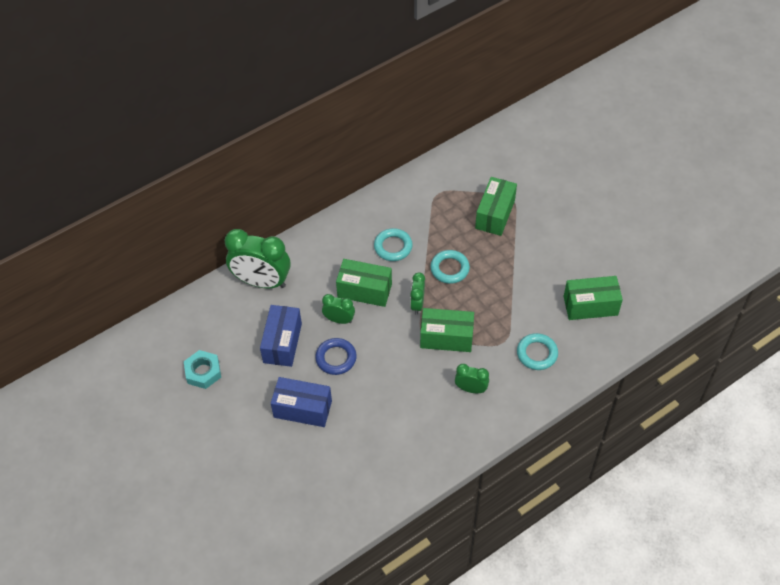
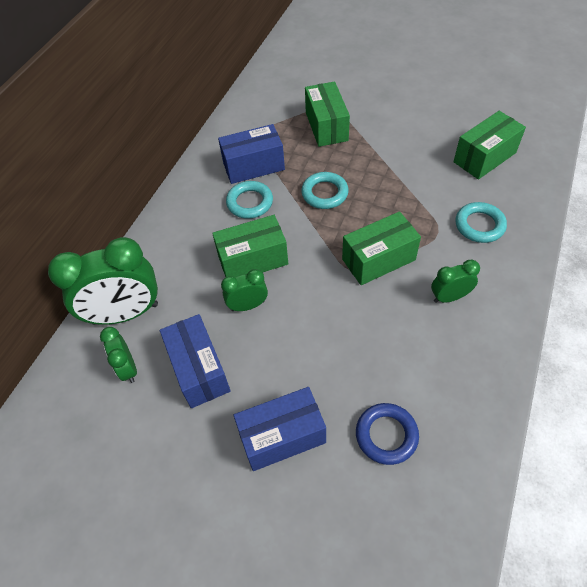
camera: 30 degrees left, 0 degrees up
turquoise nut [184,350,221,389] -> none
blue ring [315,338,357,375] -> blue ring moved to [356,403,419,465]
green clock [410,272,425,315] -> green clock moved to [100,327,137,383]
none -> blue box [218,124,285,184]

